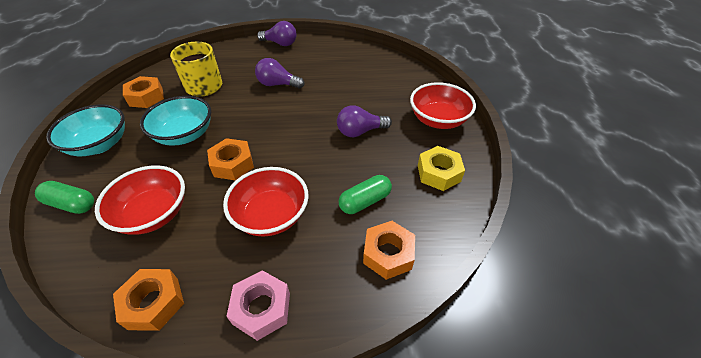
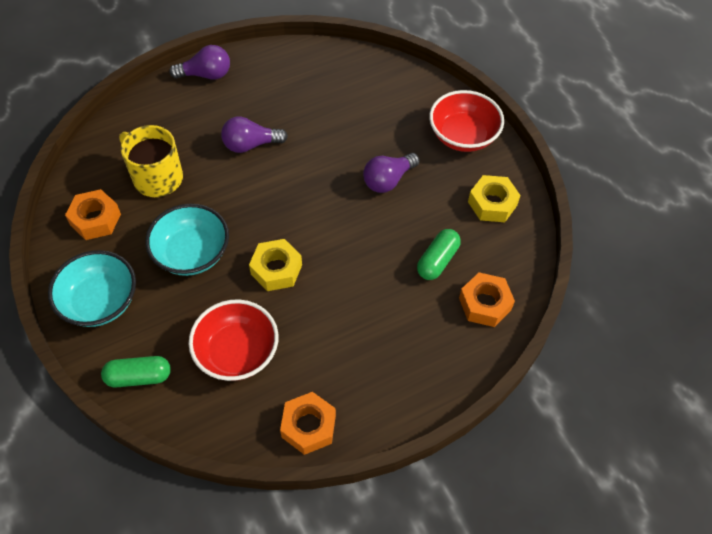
camera: 25 degrees left, 10 degrees up
orange nut [207,138,254,180] -> yellow nut [249,239,302,291]
red bowl [223,167,309,237] -> none
pink nut [226,270,290,341] -> none

